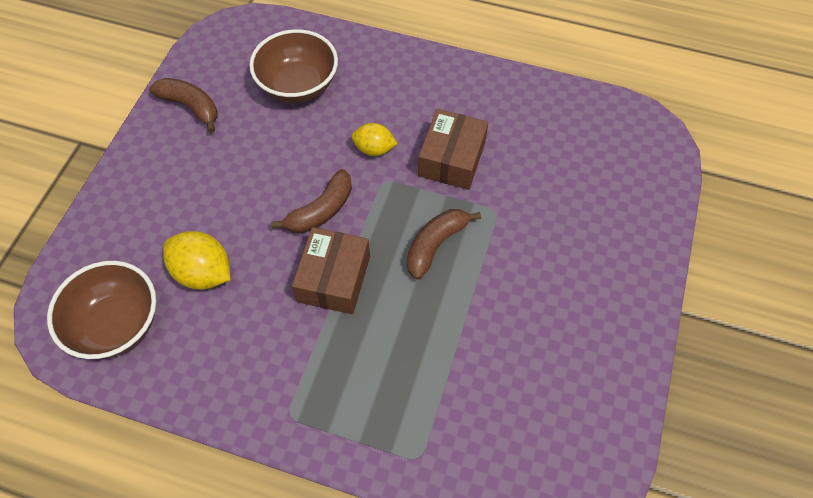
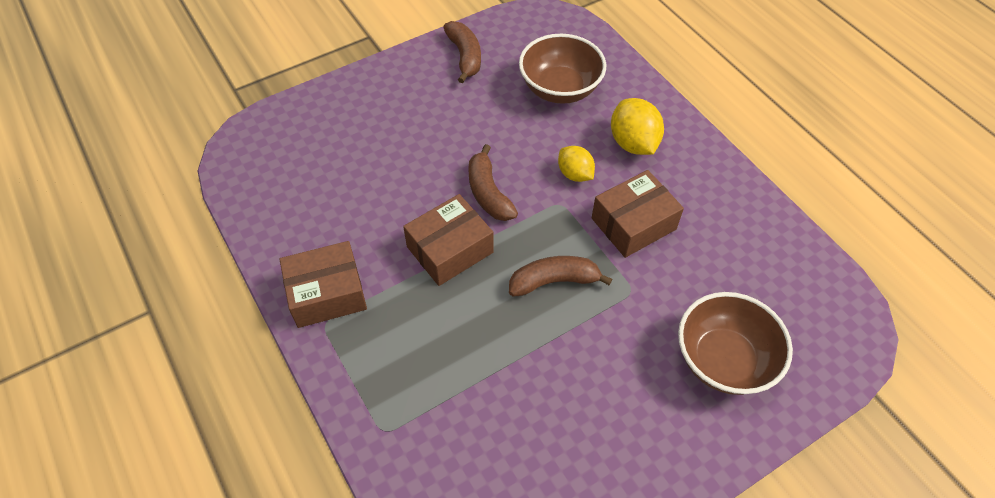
camera: 40 degrees right, 5 degrees down
brown bowl [47,261,156,359] -> brown bowl moved to [678,292,793,395]
yellow lemon [163,231,230,290] -> yellow lemon moved to [611,98,664,155]
brown banana [271,169,352,233] -> brown banana turned 75 degrees clockwise [468,144,518,221]
none -> brown box [279,241,367,328]

